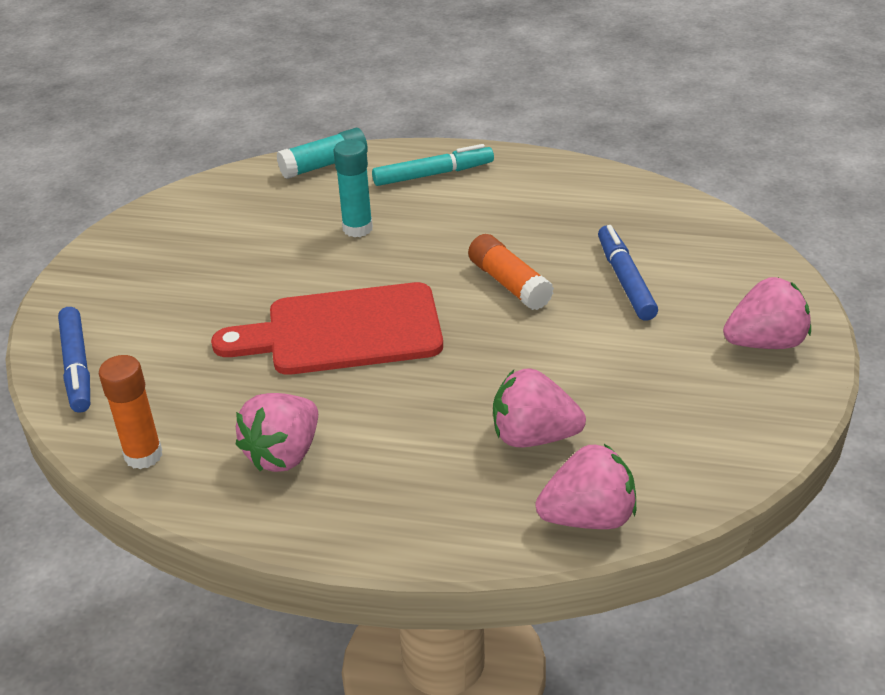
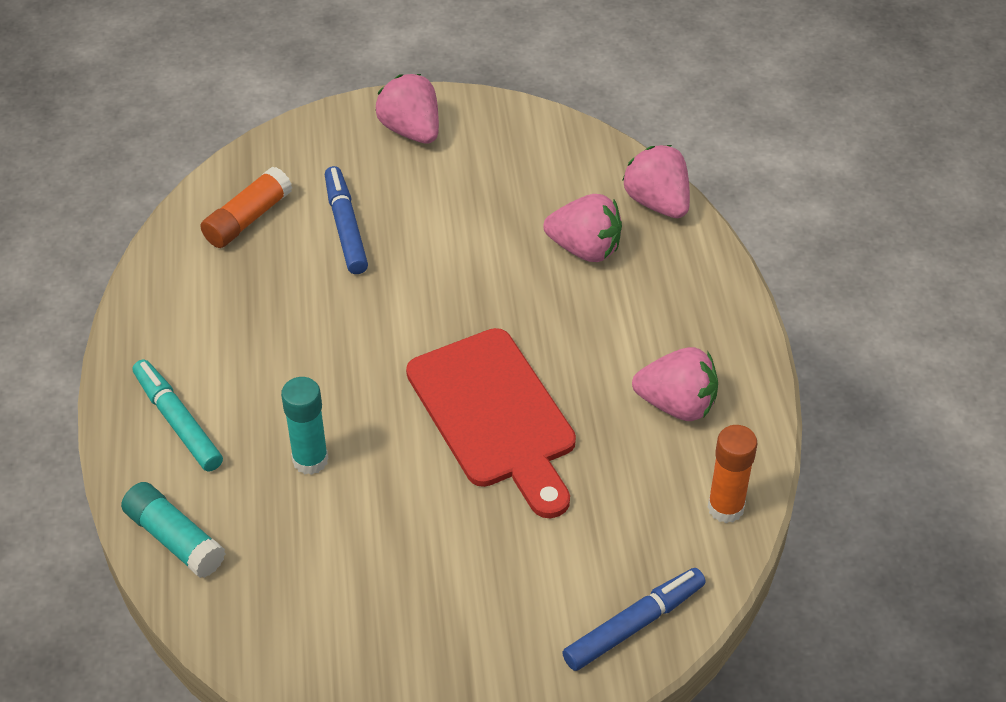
camera: 110 degrees left, 10 degrees up
orange glue stick [468,234,554,310] -> orange glue stick moved to [200,167,292,248]
pink strawberry [493,368,586,447] -> pink strawberry turned 60 degrees counterclockwise [543,194,622,262]
blue marker [598,225,658,321] -> blue marker turned 105 degrees clockwise [325,166,368,274]

